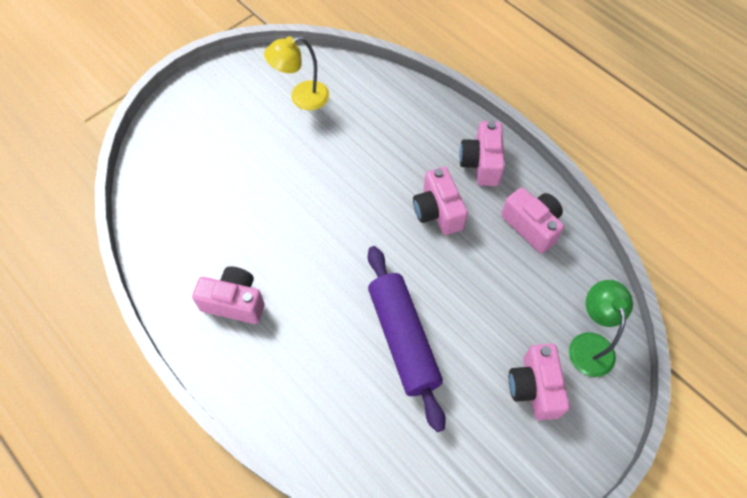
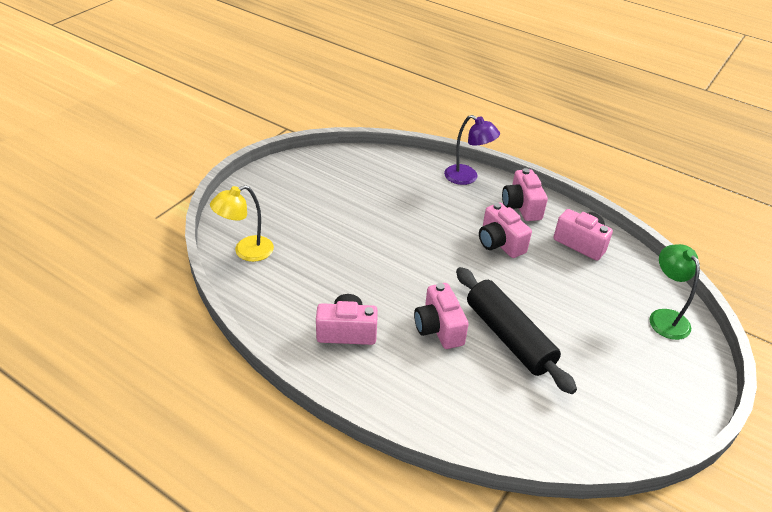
camera: 15 degrees left, 20 degrees down
yellow lamp [264,36,329,110] -> yellow lamp moved to [210,185,274,262]
purple rolling pin [368,246,446,432] -> black rolling pin [456,267,577,394]
pink camera [509,344,570,420] -> pink camera moved to [414,283,469,349]
none -> purple lamp [444,115,500,185]

